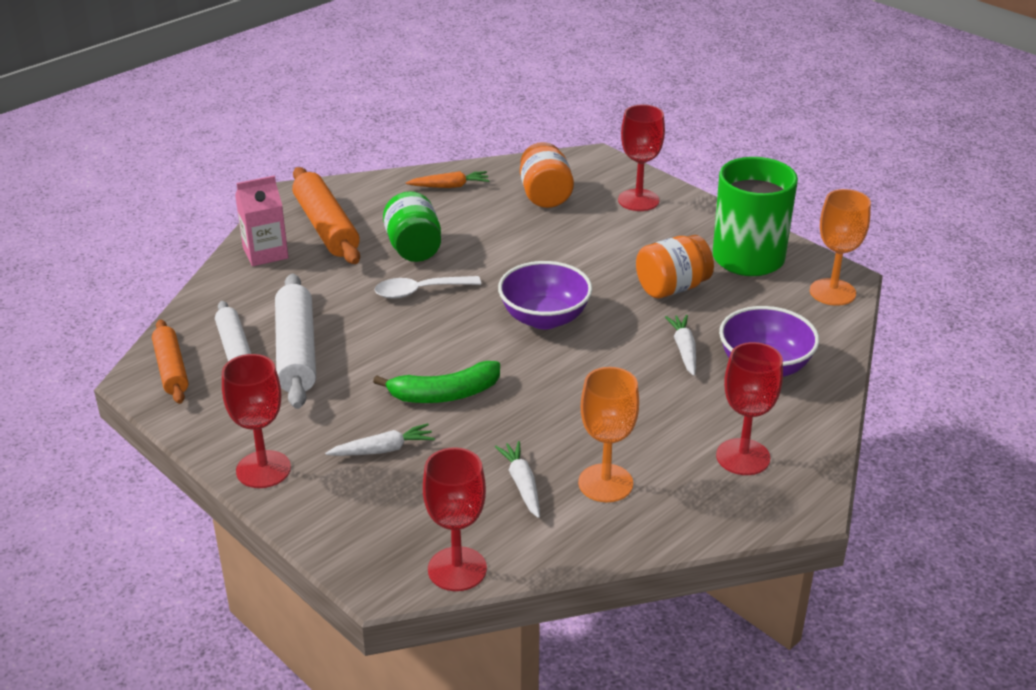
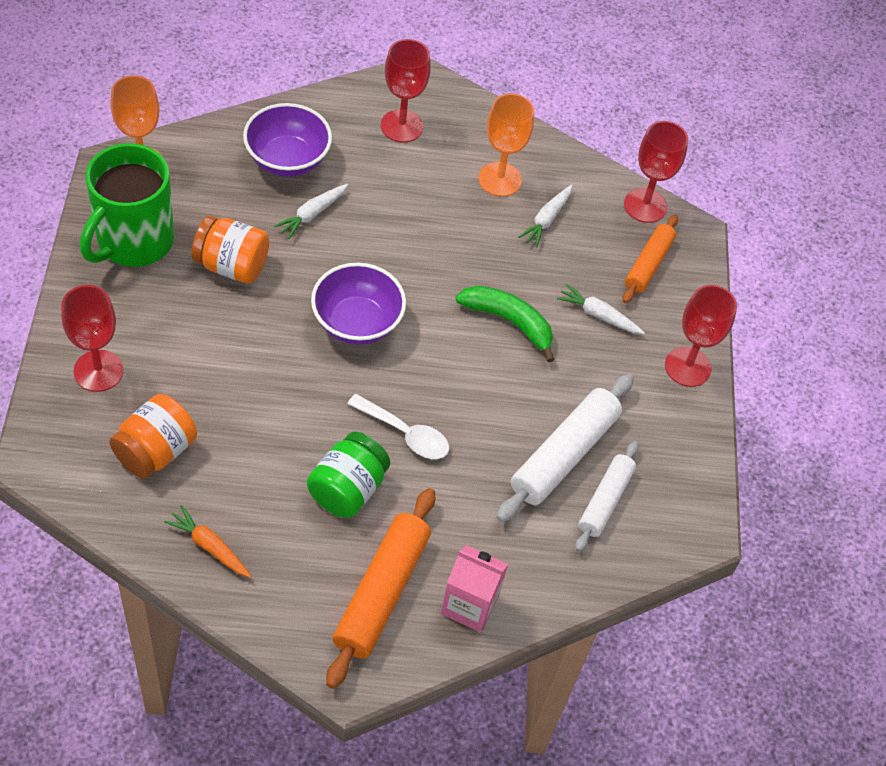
camera: 140 degrees left, 20 degrees up
orange rolling pin [152,319,188,404] -> orange rolling pin moved to [622,215,678,304]

